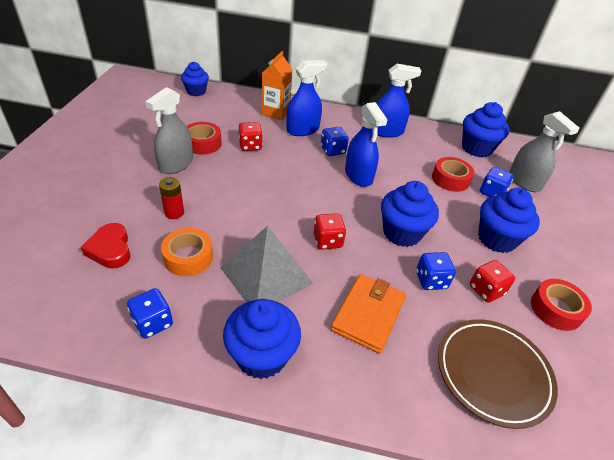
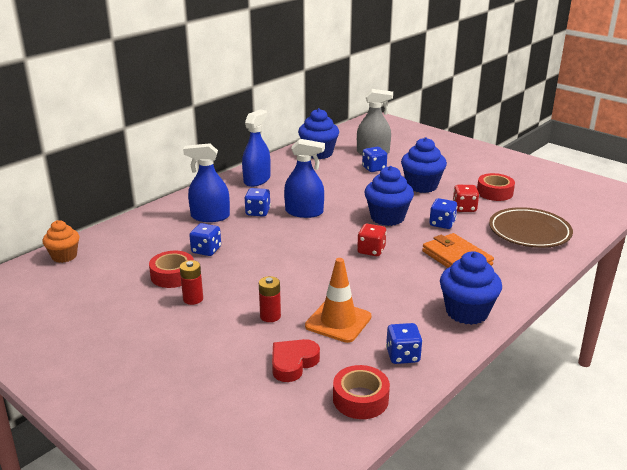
camera: 55 degrees left, 15 degrees down
red heart [81,223,131,269] -> red heart turned 120 degrees clockwise [272,339,320,382]
grey spray bottle [145,87,193,174] -> red battery [180,260,203,305]
orange tape [161,228,213,276] -> orange traffic cone [305,258,372,343]
blue cupcake [181,62,209,96] -> orange cupcake [42,220,80,263]
grey pyramid [220,225,313,303] -> none
red dice [239,122,263,151] -> blue dice [189,223,221,256]
orange carton [262,51,292,120] -> none
blue spray bottle [286,60,327,136] -> blue spray bottle turned 90 degrees counterclockwise [183,143,230,222]
red tape [432,157,474,192] -> red tape moved to [333,365,390,419]

